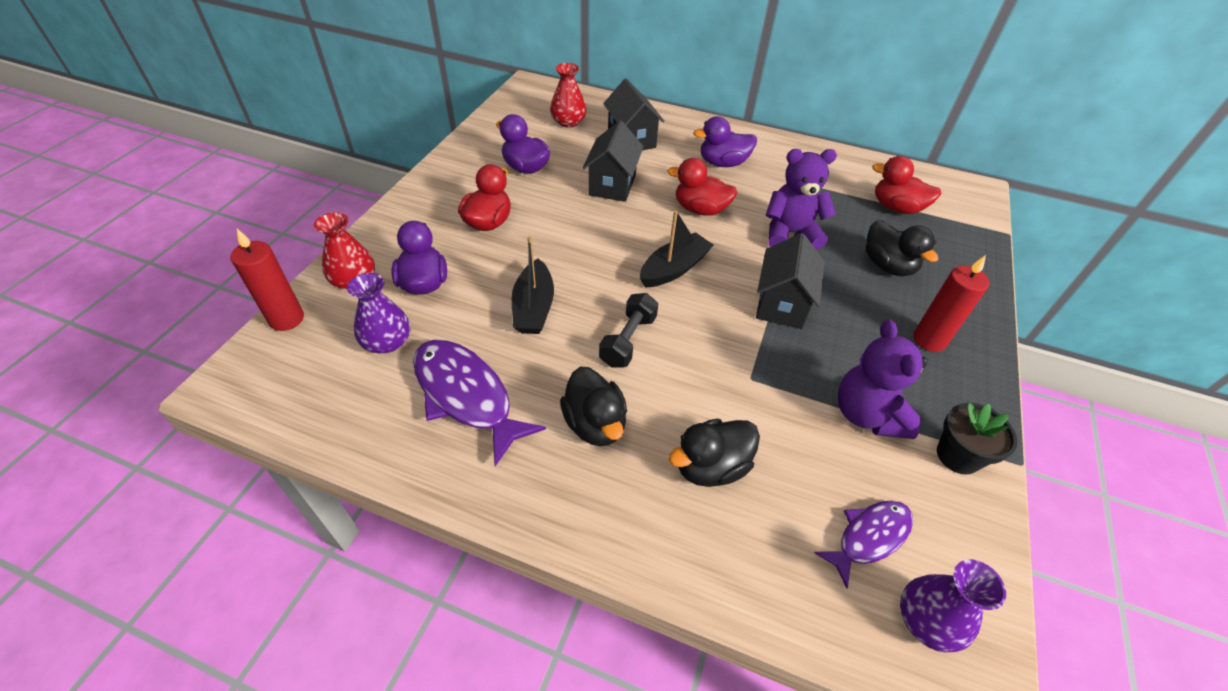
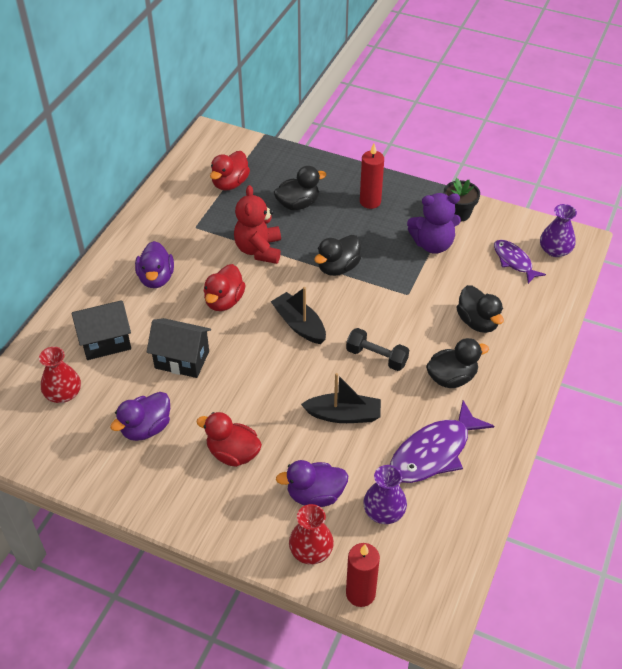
camera: 85 degrees left, 0 degrees up
black house [756,233,825,329] -> black duck [314,235,361,276]
purple teddy bear [766,149,837,250] -> red teddy bear [234,185,281,264]

